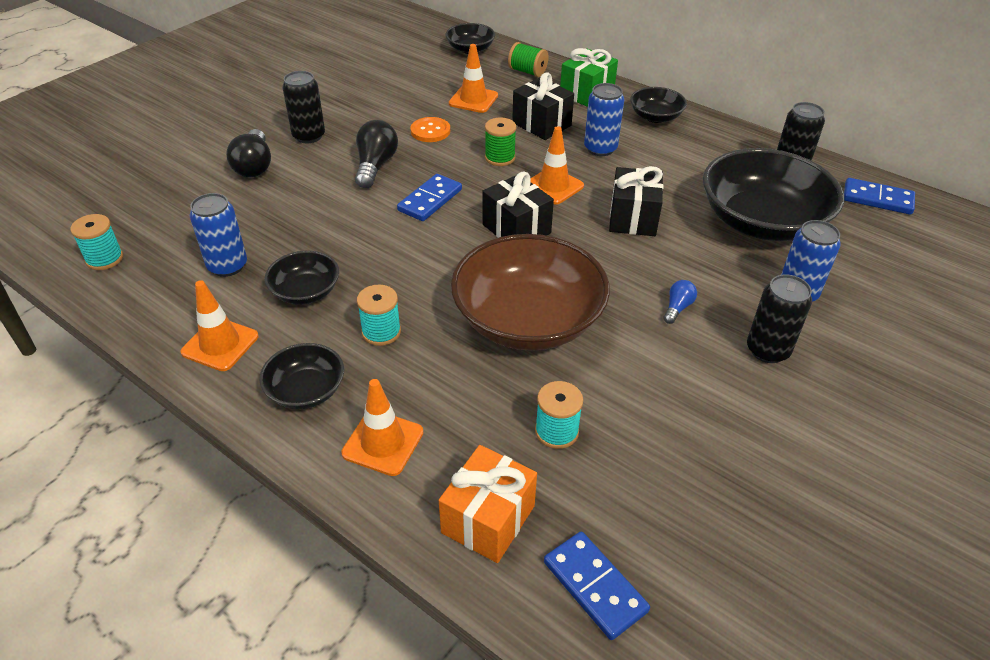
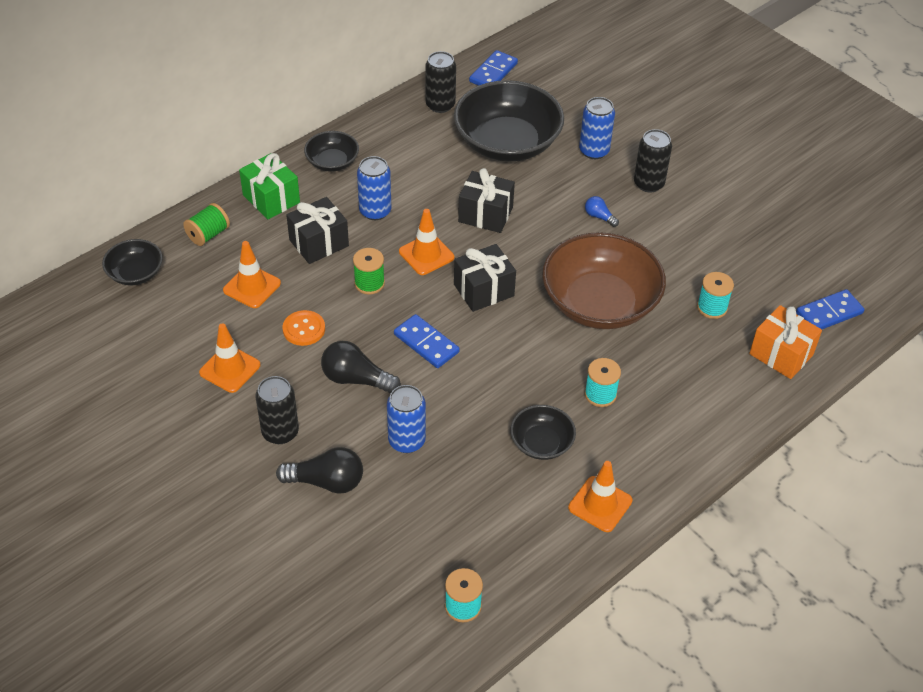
camera: 80 degrees left, 5 degrees up
blue can [189,193,247,277] -> blue can moved to [387,385,426,453]
black bowl [259,343,344,409] -> none
orange traffic cone [341,379,423,476] -> orange traffic cone moved to [199,323,261,393]

